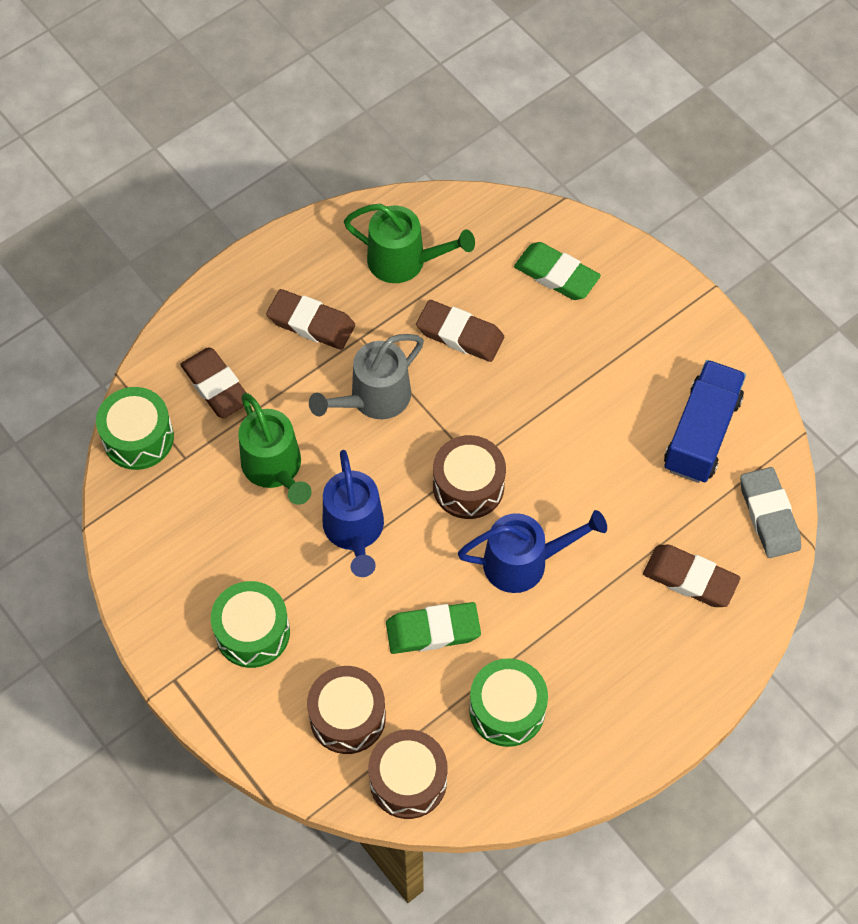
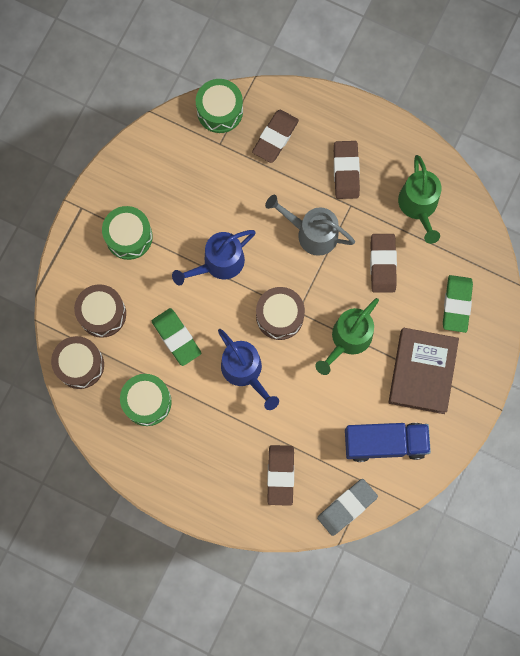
camera: 65 degrees right, 15 degrees up
green watering can [238,393,312,505] -> green watering can moved to [316,298,379,375]
none -> brown book [388,328,459,414]

